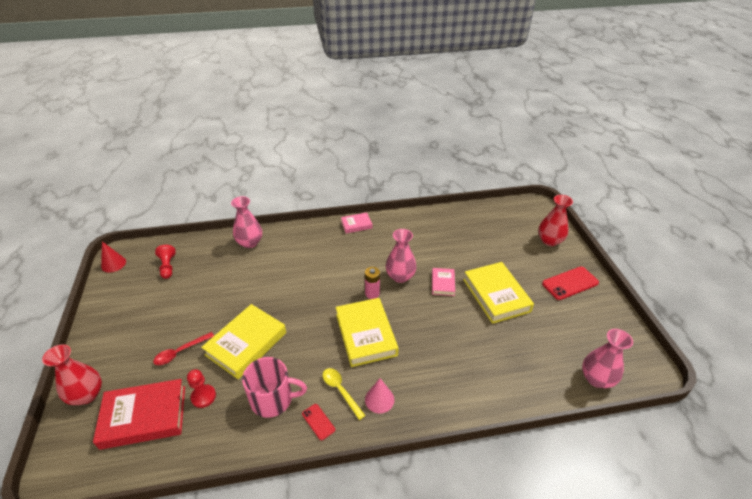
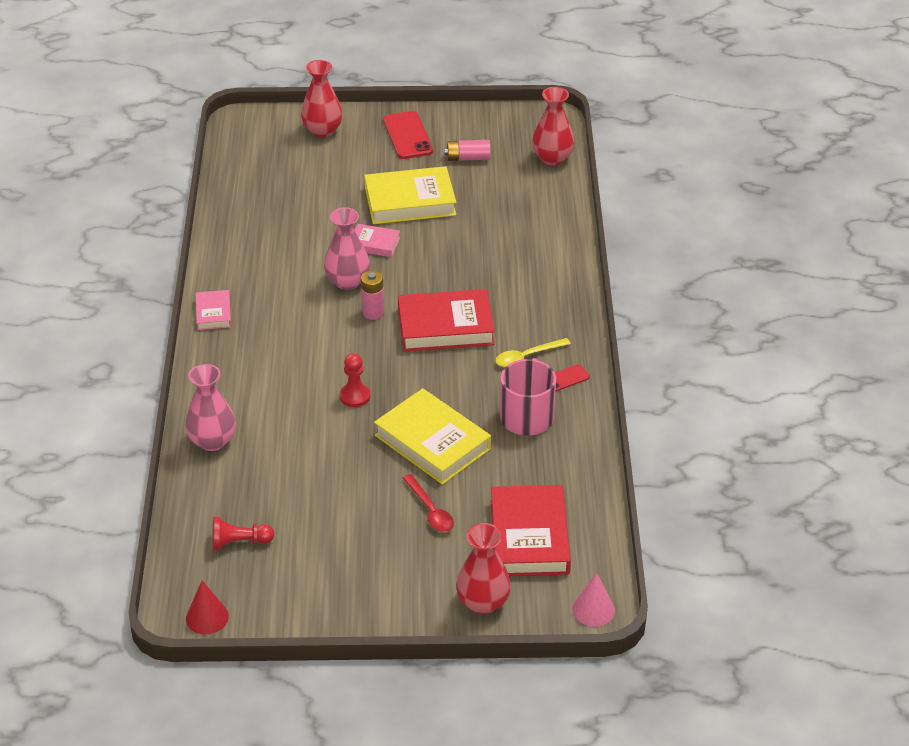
camera: 80 degrees left, 0 degrees up
red pawn [187,369,216,408] -> red pawn moved to [340,353,371,407]
yellow book [336,298,399,367] -> red book [398,289,495,352]
pink cone [365,378,394,413] -> pink cone moved to [572,572,615,627]
pink vase [582,329,633,388] -> red vase [532,87,575,165]
none -> pink battery [444,140,491,161]

